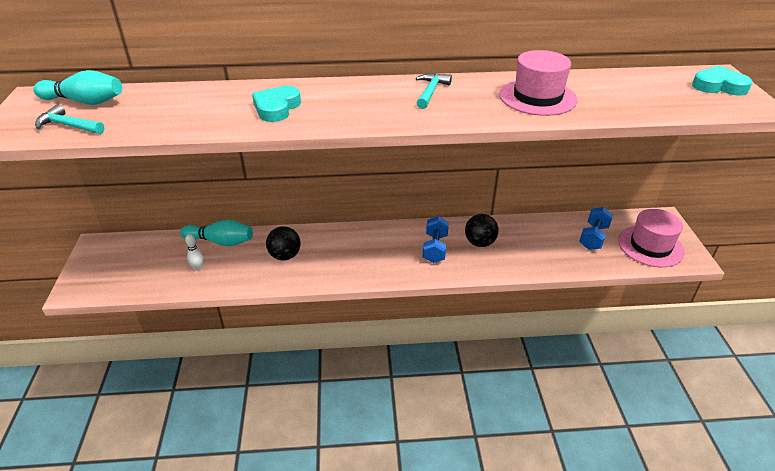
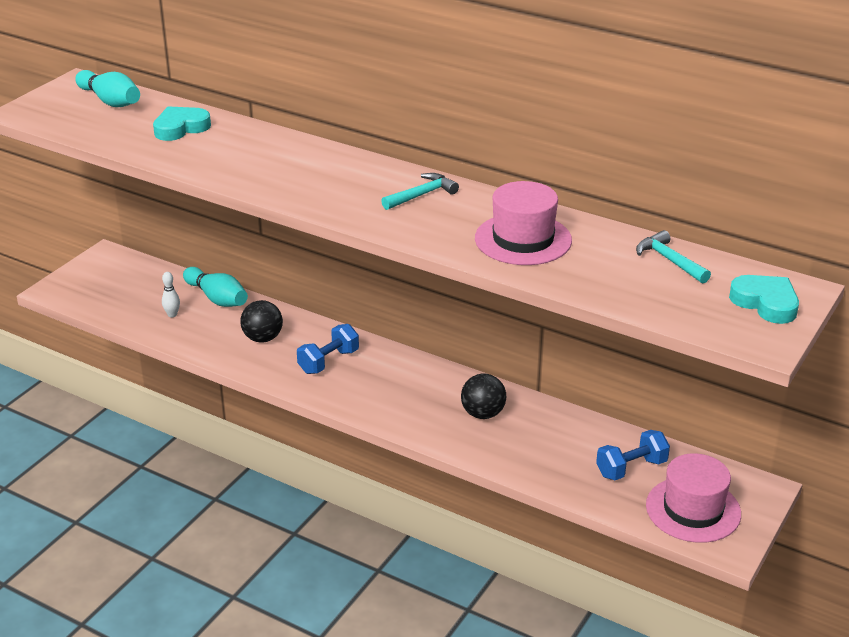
camera: 35 degrees right, 5 degrees down
turquoise hammer [35,104,104,134] -> turquoise hammer moved to [636,230,711,283]
turquoise heart [252,86,301,122] -> turquoise heart moved to [153,106,211,141]
blue dumbbell [423,216,449,263] -> blue dumbbell moved to [297,324,359,374]

